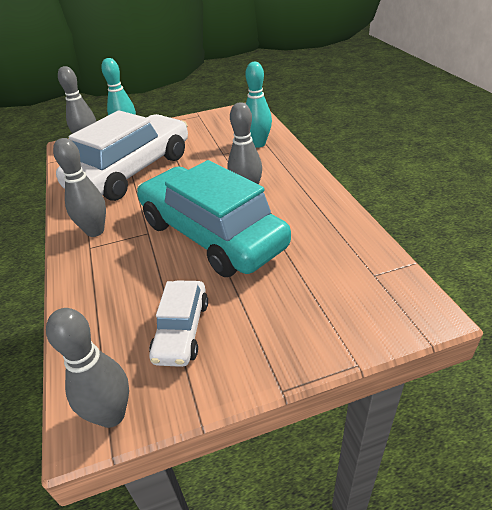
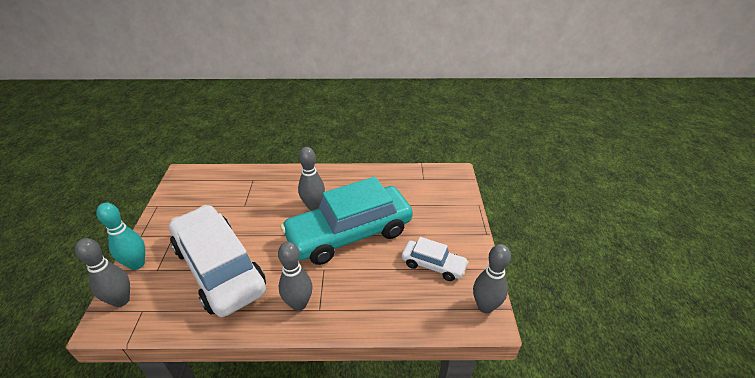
camera: 75 degrees left, 0 degrees up
turquoise bowling pin [245,62,272,148] -> none

